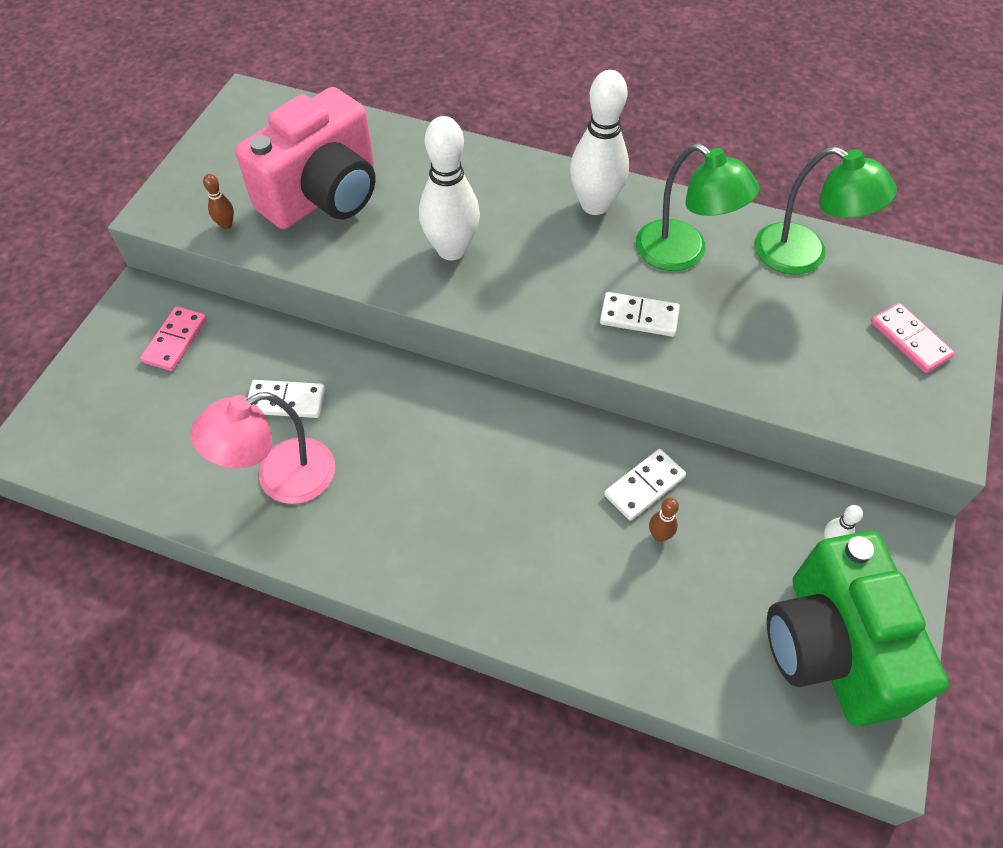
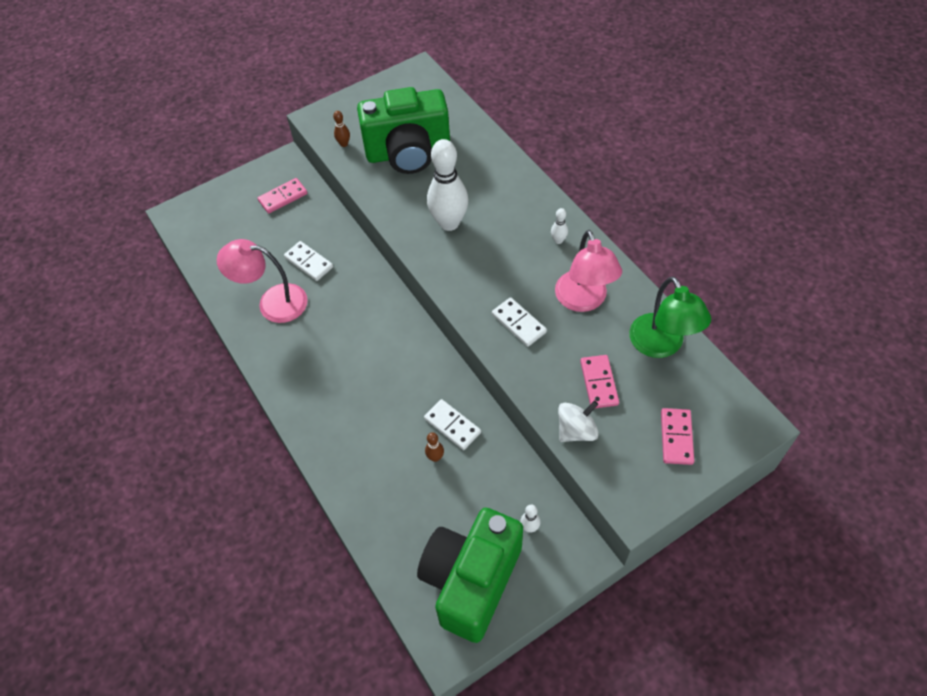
camera: 40 degrees right, 0 degrees up
pink camera [235,87,376,229] -> green camera [357,87,450,174]
white bowling pin [570,70,629,215] -> white bowling pin [551,208,568,244], size x0.42
white domino [604,449,686,521] -> white domino turned 45 degrees clockwise [424,399,481,450]
green lamp [636,143,759,271] -> pink lamp [555,230,622,312]
none -> white spinning top [558,401,599,442]
none -> pink domino [580,355,619,408]

